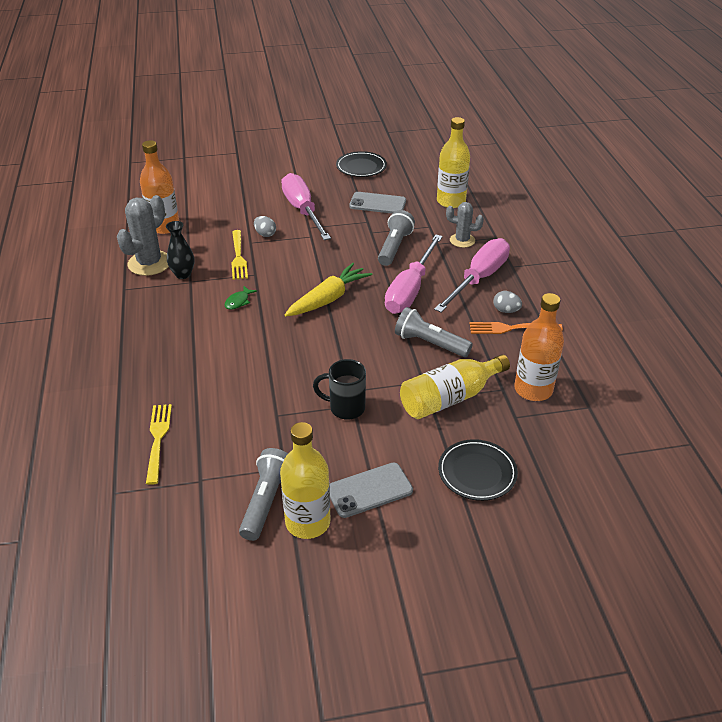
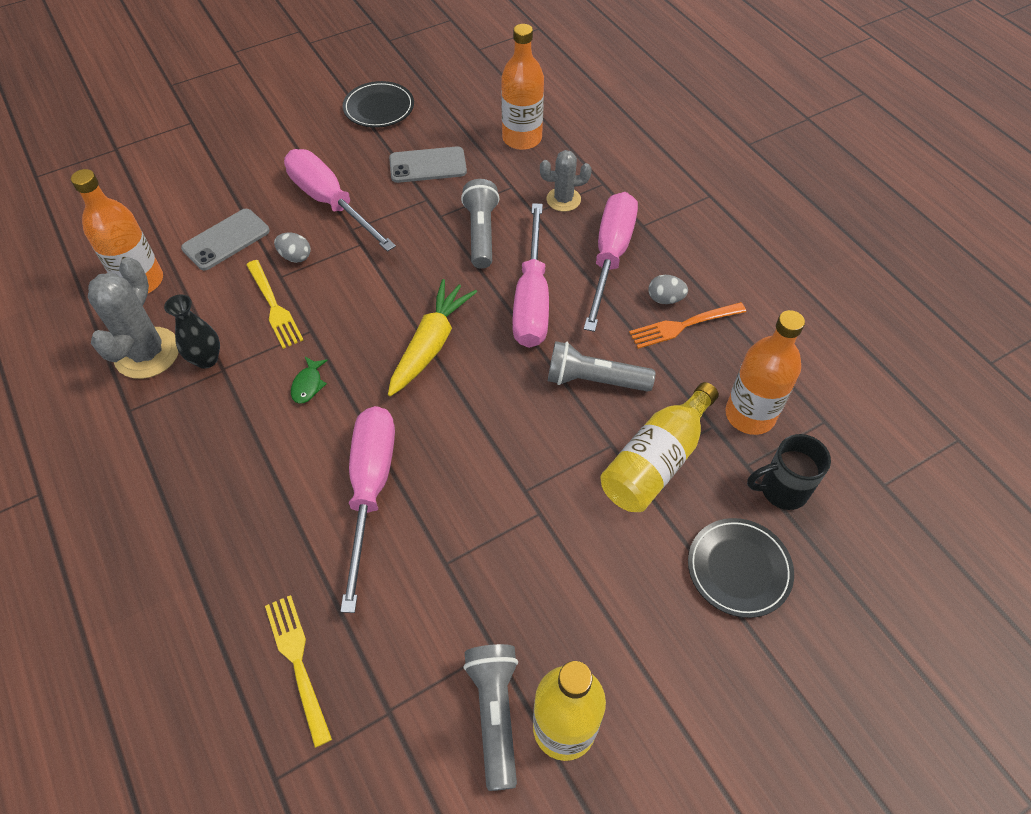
camera: 20 degrees left, 15 degrees up
black mug [313,359,366,420] -> black mug moved to [747,434,831,510]
grey phone [330,463,413,518] -> grey phone moved to [181,209,270,270]
yellow bottle [437,117,470,208] -> orange bottle [501,24,544,150]
none -> pink screwdriver [340,406,395,613]

